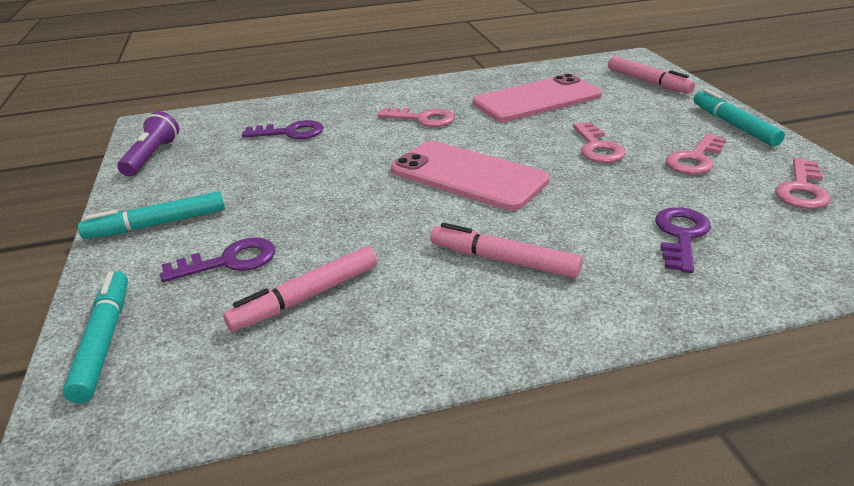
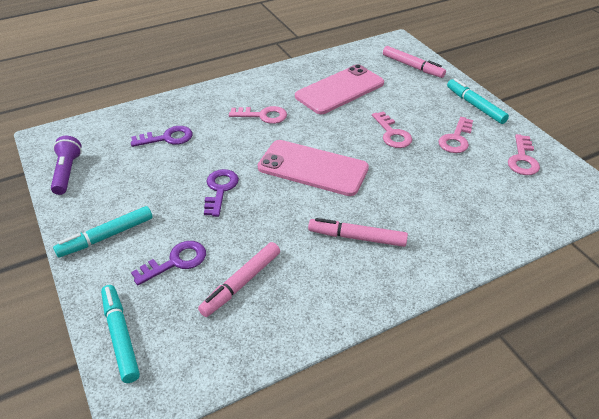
camera: 15 degrees left, 10 degrees up
purple key [655,207,711,273] -> purple key moved to [204,169,239,217]

